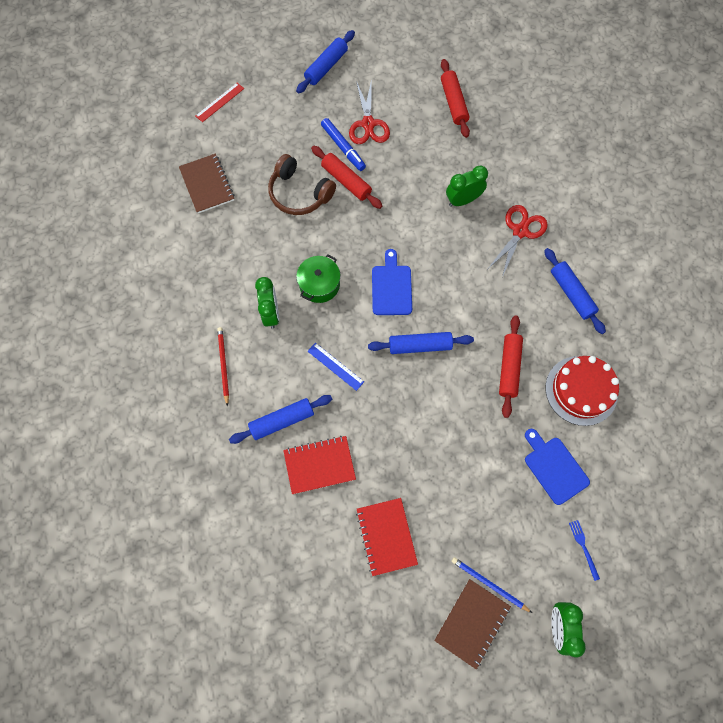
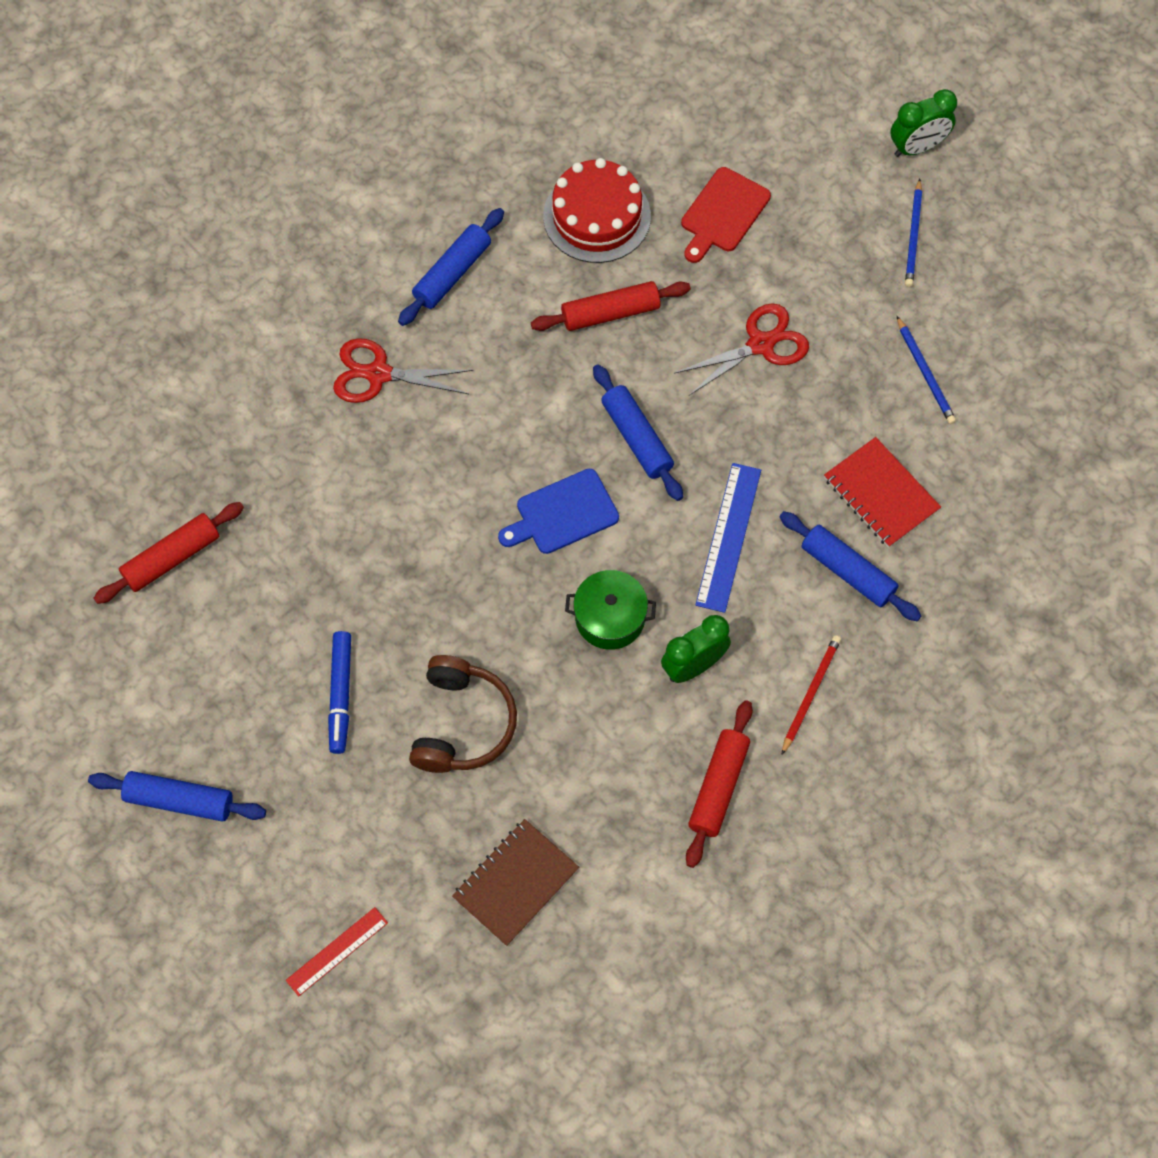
camera: 115 degrees left, 5 degrees down
red ruler [196,83,244,122] -> red ruler turned 60 degrees counterclockwise [286,907,388,996]
red pencil [217,327,229,406] -> red pencil turned 150 degrees clockwise [781,635,841,755]
blue ruler [308,343,364,391] -> blue ruler [695,463,761,613], size x1.54
red rolling pin [311,146,382,209] -> red rolling pin moved to [686,700,753,868]
blue marker [321,118,366,171] -> blue marker turned 150 degrees clockwise [328,631,351,754]
red scissors [349,79,390,144] -> red scissors moved to [674,303,809,395]
red notebook [356,498,418,576] -> blue pencil [897,316,956,424]
brown notebook [434,579,511,670] -> none
green clock [446,165,488,207] -> none
blue cutting board [525,429,590,505] -> red cutting board [681,167,771,263]
blue fork [569,520,600,581] -> none

